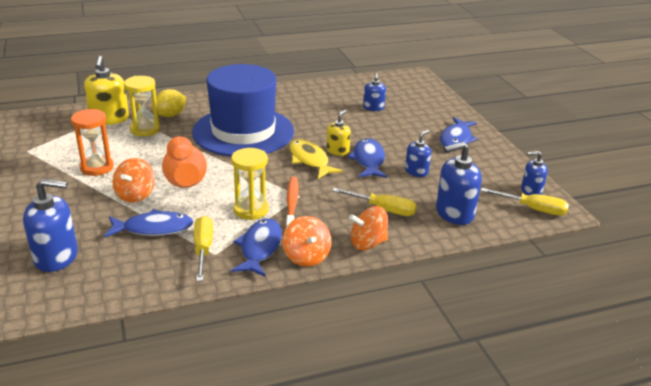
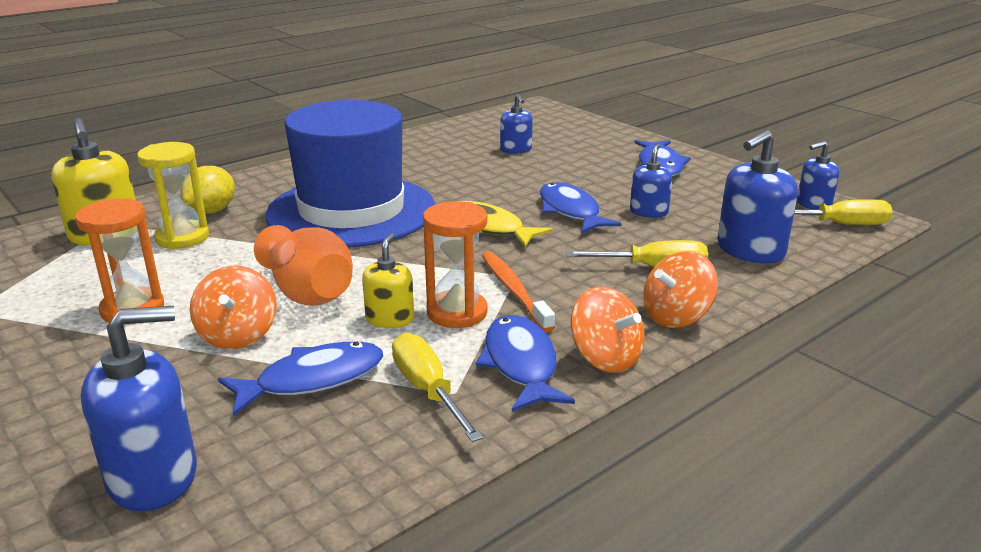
camera: 20 degrees left, 5 degrees down
yellow hourglass [231,148,269,220] -> orange hourglass [423,201,488,328]
yellow soap dispenser [327,110,351,156] -> yellow soap dispenser moved to [362,233,414,328]

